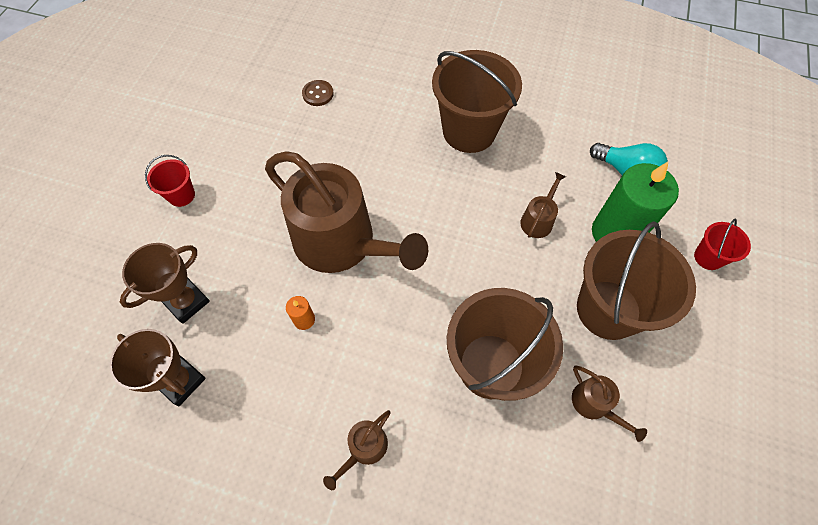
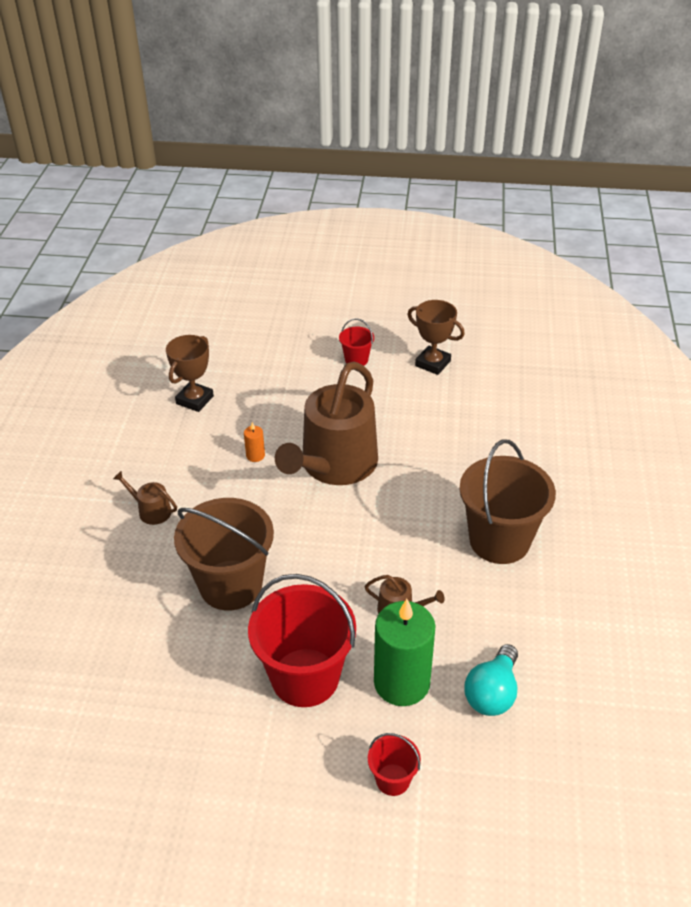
camera: 80 degrees right, 20 degrees down
brown trophy [120,243,210,324] -> brown trophy moved to [407,300,465,375]
brown button [302,80,334,106] -> none
brown watering can [572,366,647,442] -> none
brown bucket [577,221,696,340] -> red bucket [248,574,356,707]

